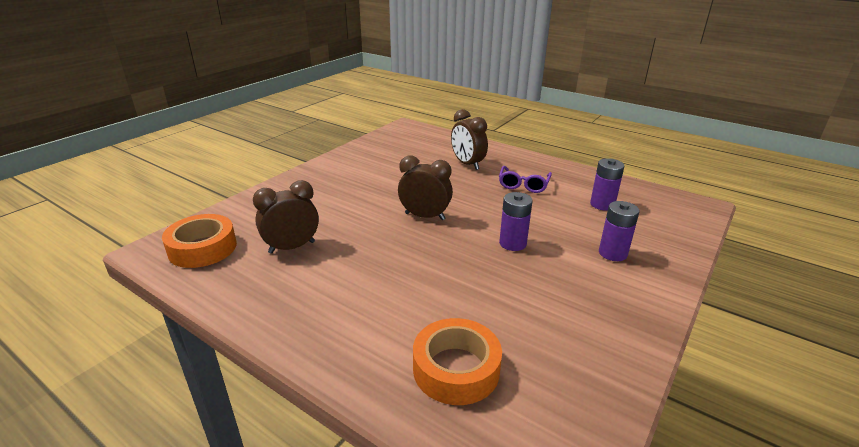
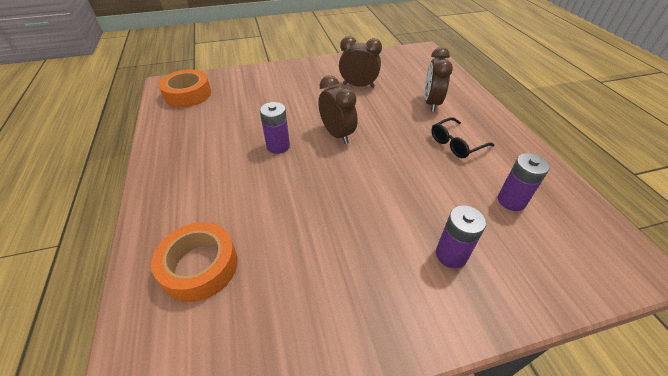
camera: 40 degrees right, 15 degrees up
brown clock [253,180,319,254] -> brown clock moved to [339,36,382,88]
purple glasses [499,166,552,193] -> black glasses [431,117,494,158]
purple battery [499,192,532,251] -> purple battery moved to [260,102,290,154]

